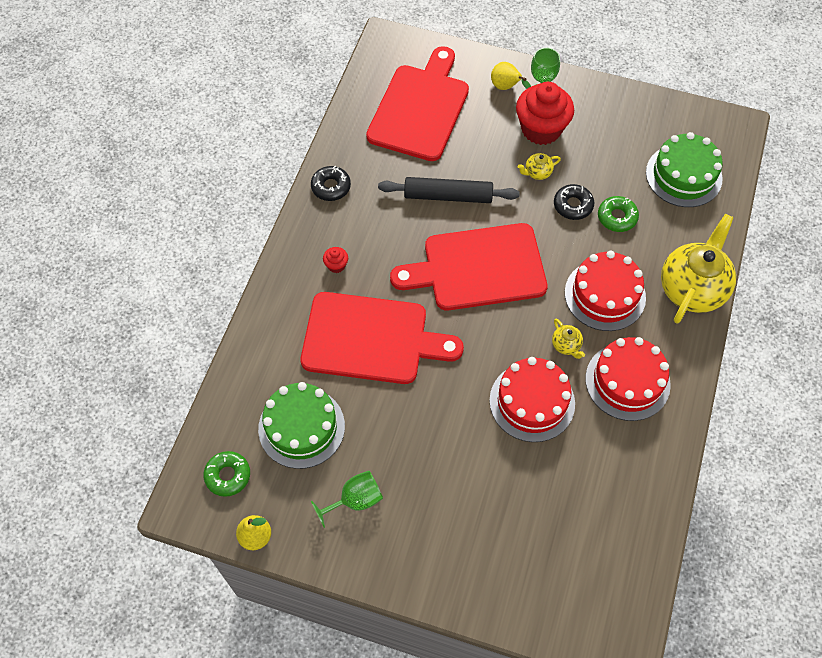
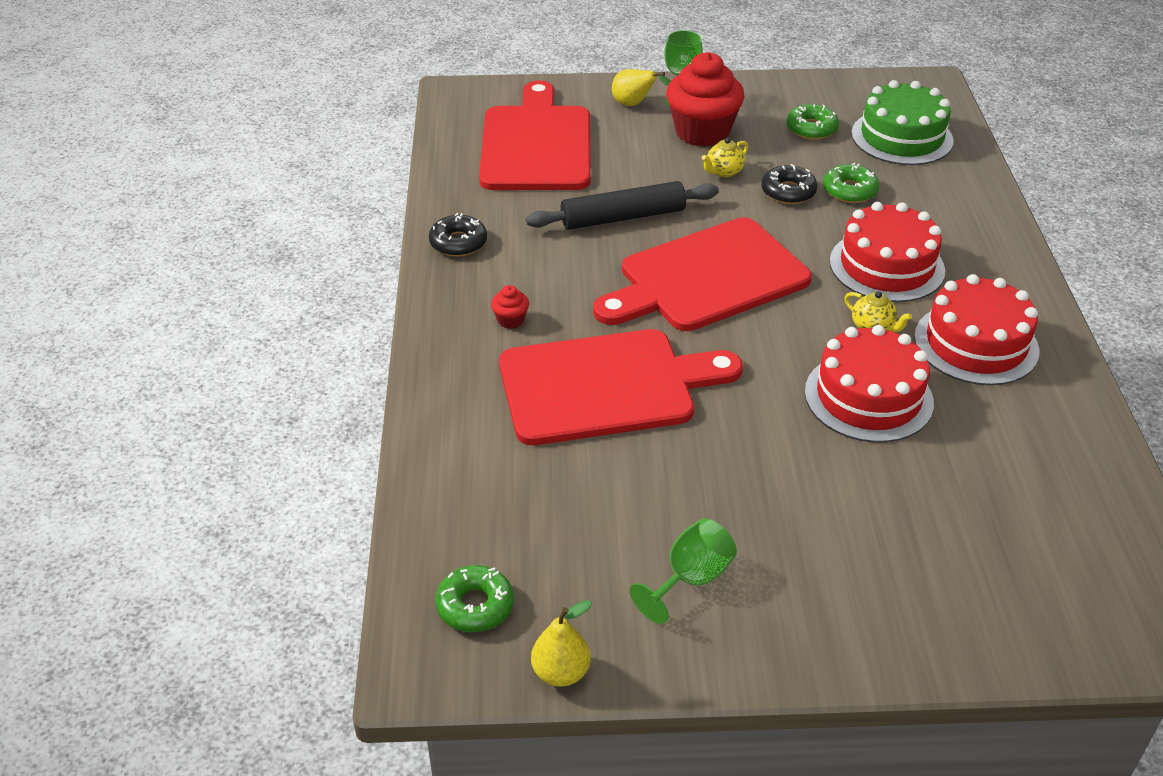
camera: 20 degrees left, 20 degrees down
green cake [258,382,345,469] -> none
yellow teapot [661,214,736,323] -> none
none -> green donut [786,104,839,140]

